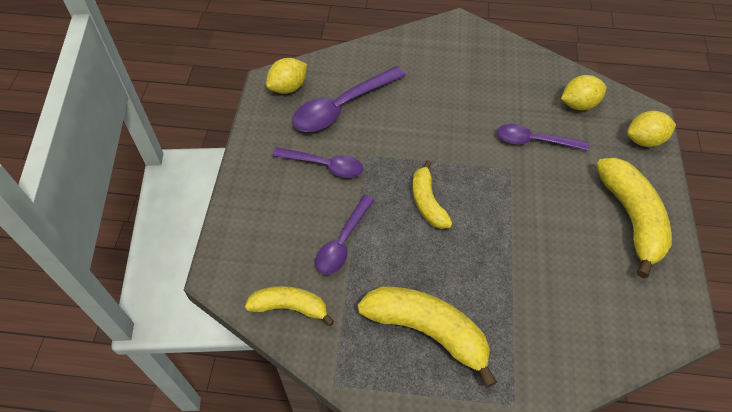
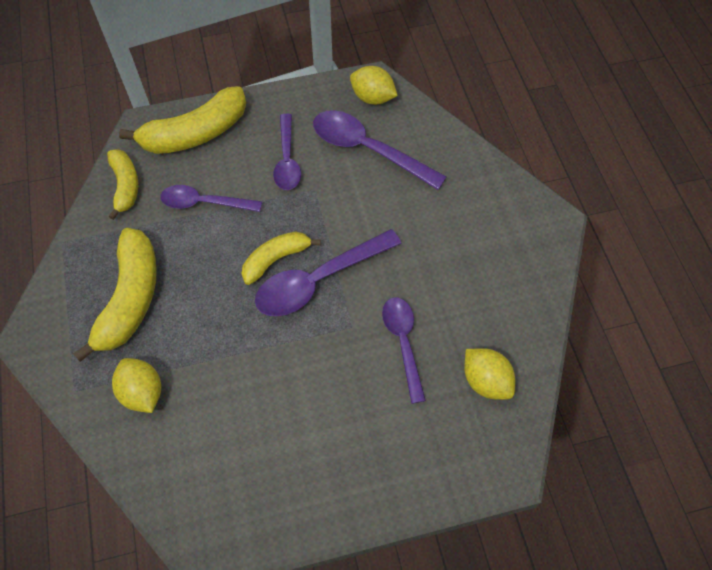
camera: 70 degrees right, 5 degrees up
yellow banana [596,158,672,278] -> yellow banana moved to [119,86,246,154]
yellow lemon [627,111,676,147] -> yellow lemon moved to [112,358,161,413]
none -> purple spoon [255,229,402,316]

